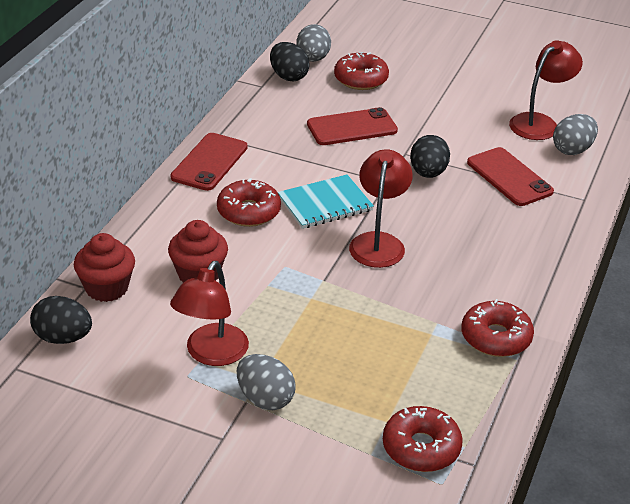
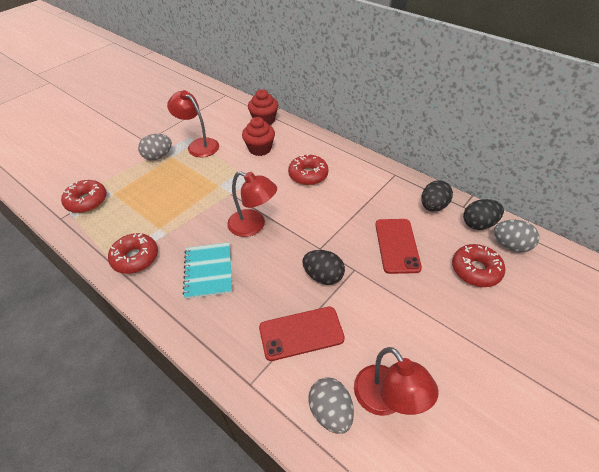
camera: 110 degrees right, 10 degrees up
black egg [30,296,92,344] -> black egg moved to [421,180,453,212]
red phone [170,133,248,191] -> none
turquoise notebook [277,174,374,229] -> turquoise notebook moved to [183,242,232,299]

